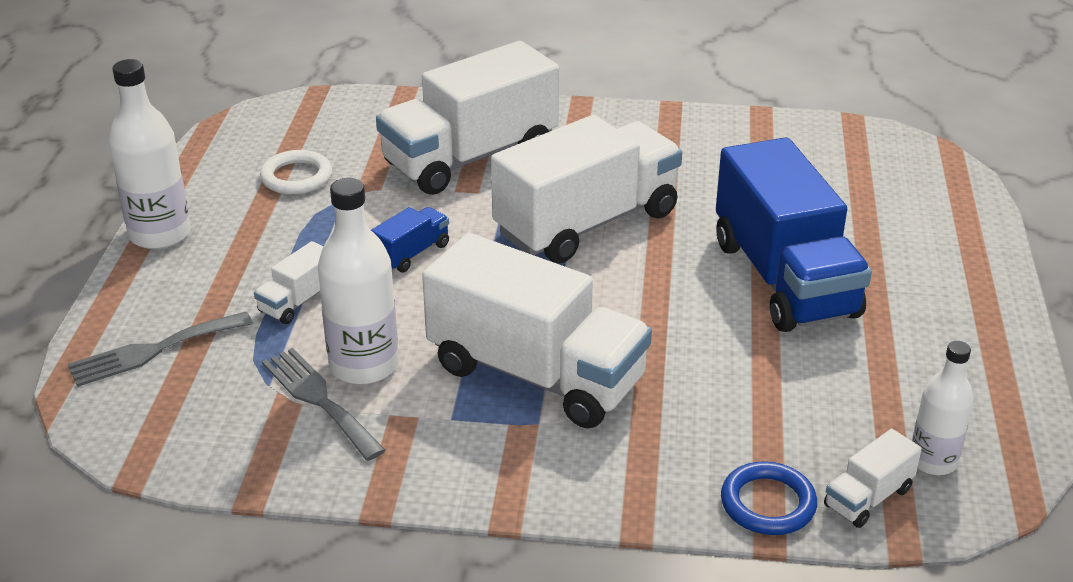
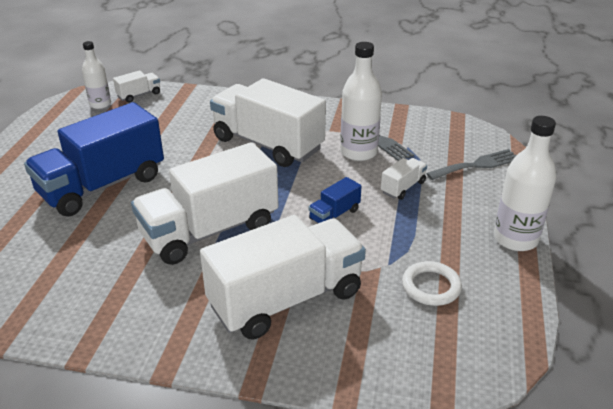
camera: 175 degrees left, 0 degrees up
blue truck [716,137,872,332] -> blue truck turned 120 degrees counterclockwise [24,102,164,216]
blue ring [721,461,817,535] -> none

